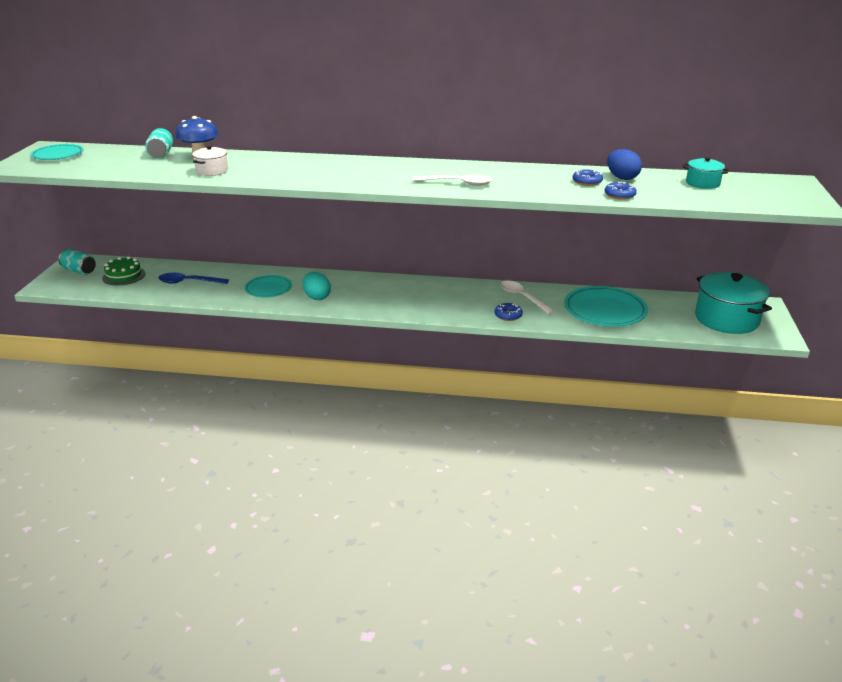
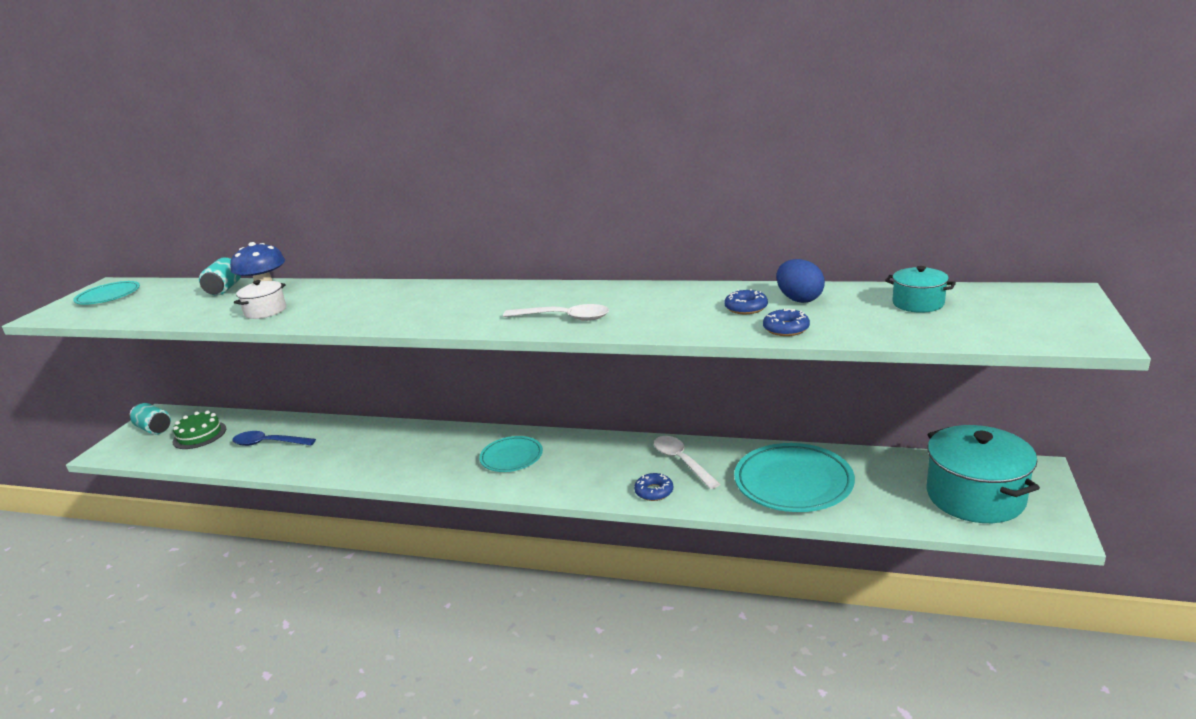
camera: 10 degrees right, 5 degrees down
turquoise plate [244,275,292,297] -> turquoise plate moved to [479,436,543,472]
turquoise egg [302,272,331,300] -> none

